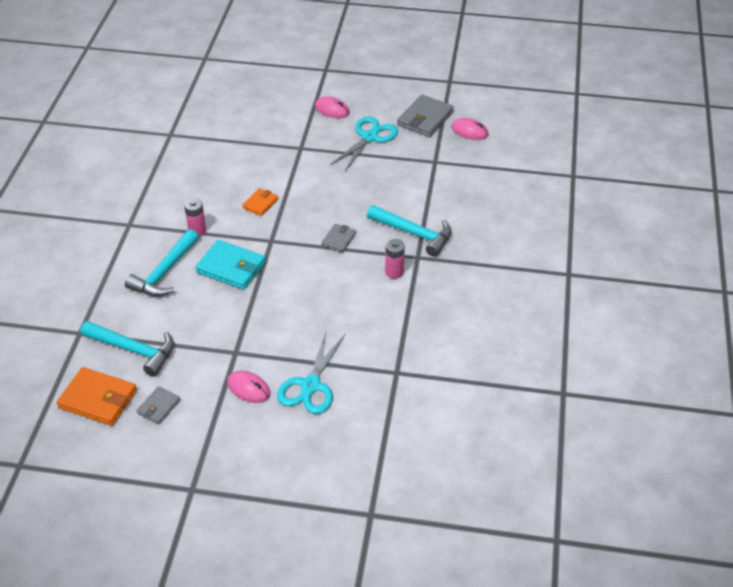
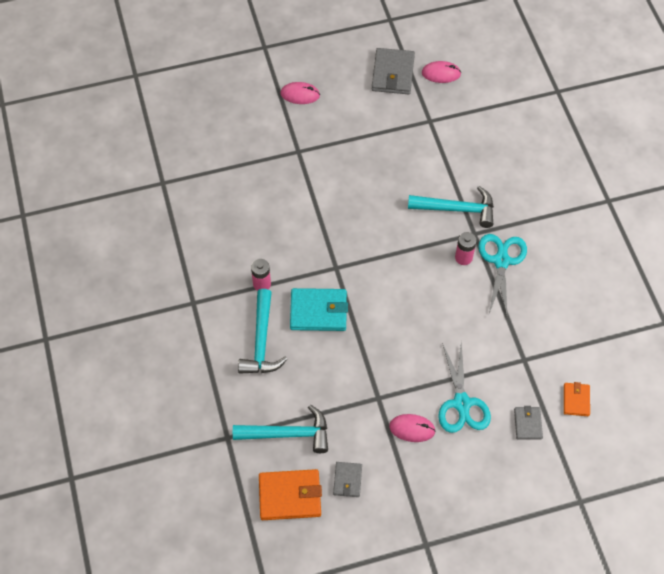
camera: 25 degrees left, 15 degrees up
orange wallet [242,188,278,216] -> orange wallet moved to [564,382,590,416]
grey wallet [322,224,356,253] -> grey wallet moved to [514,406,543,440]
turquoise scissors [330,117,398,171] -> turquoise scissors moved to [478,234,527,315]

